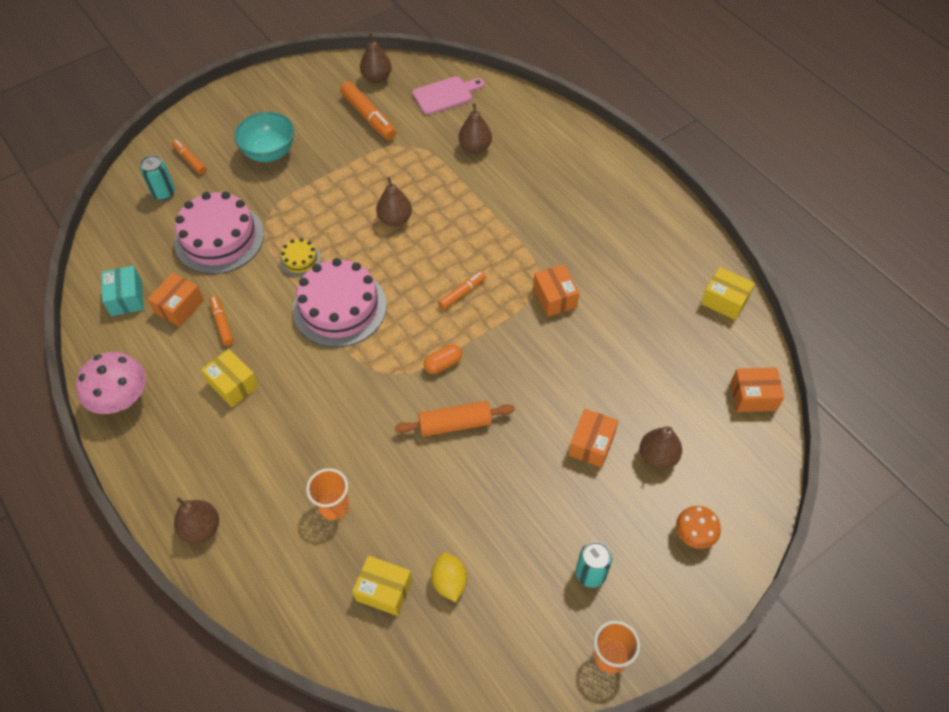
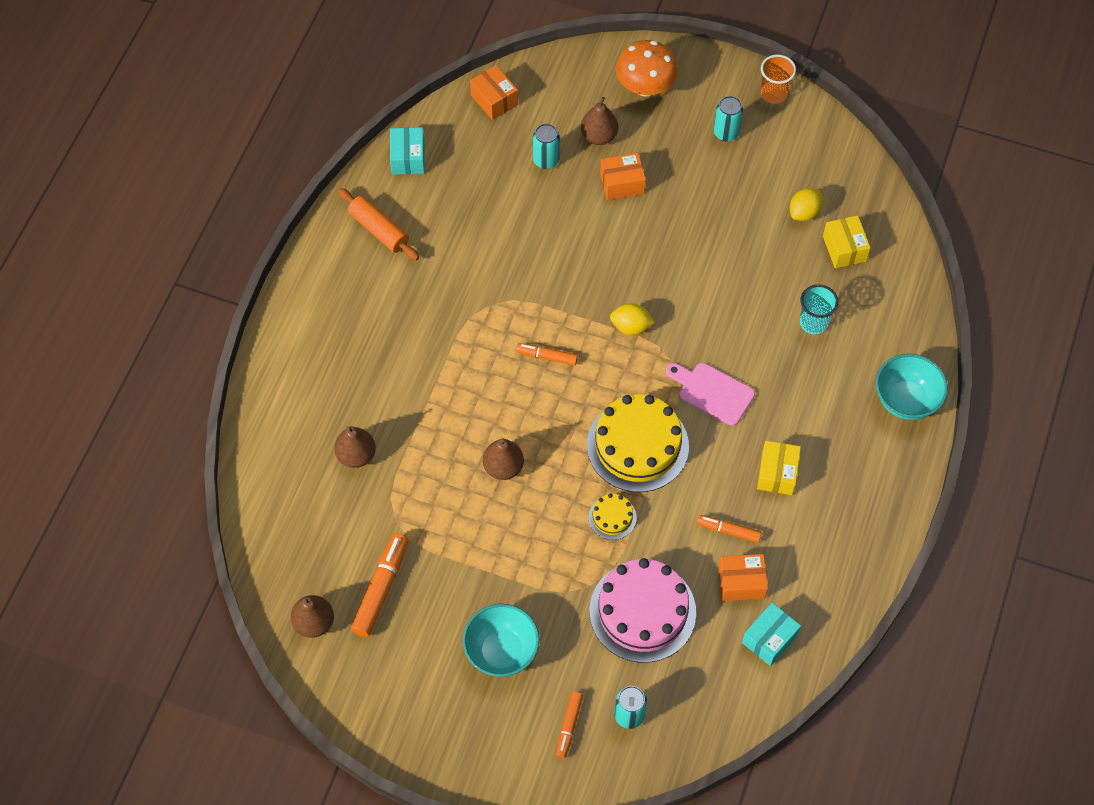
camera: 125 degrees left, 5 degrees up
pink mushroom [76,352,146,414] -> none
brown pear [174,497,219,544] -> turquoise bowl [876,354,948,420]
orange marker [209,296,234,346] -> orange marker turned 75 degrees clockwise [697,515,762,543]
pink cake [293,258,387,347] -> yellow cake [587,394,689,492]
orange cup [306,468,349,520] -> turquoise cup [800,285,838,334]
orange rolling pin [395,401,515,437] -> orange rolling pin moved to [338,188,419,260]
pink cutting board [413,76,485,115] -> pink cutting board moved to [666,363,755,426]
orange capsule [424,344,462,374] -> yellow lemon [610,303,655,335]
orange box [533,264,579,317] -> none
orange mushroom [676,506,721,549] -> orange mushroom [616,40,678,97], size x1.65
yellow box [701,267,755,320] -> turquoise box [390,127,425,175]
none -> turquoise can [533,124,560,169]

